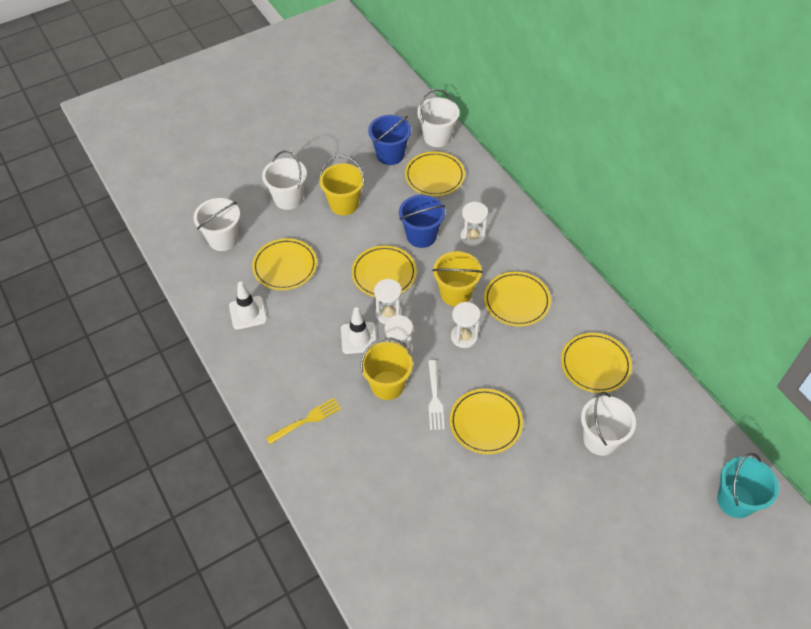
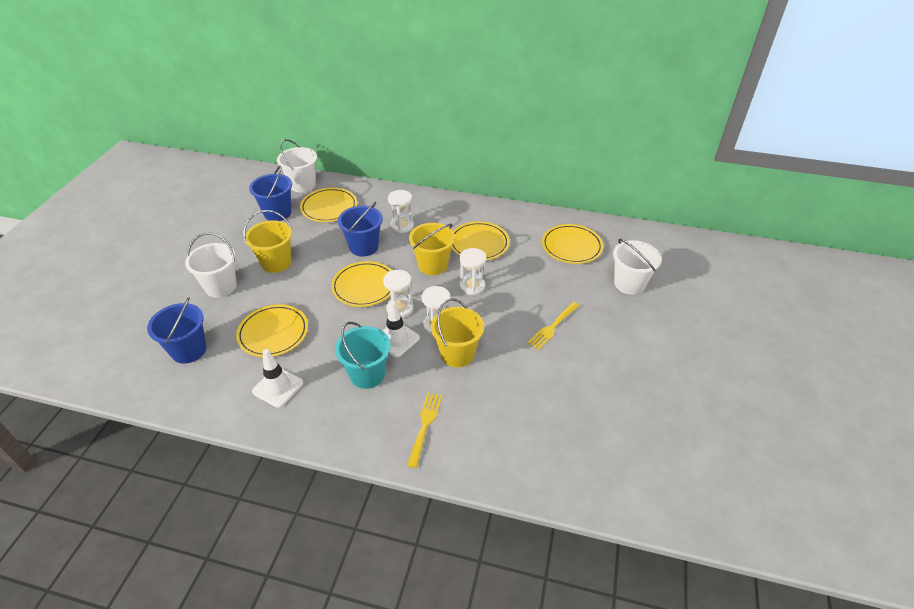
camera: 45 degrees left, 10 degrees down
white bucket [193,198,240,251] -> blue bucket [147,297,206,364]
white fork [428,360,445,430] -> none
yellow plate [450,389,523,454] -> yellow fork [527,302,579,350]
turquoise bucket [717,453,779,518] -> turquoise bucket moved to [335,322,391,389]

